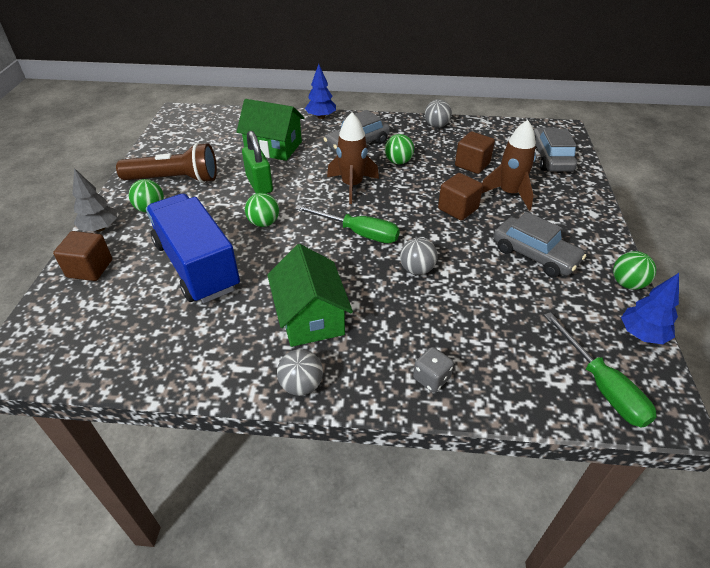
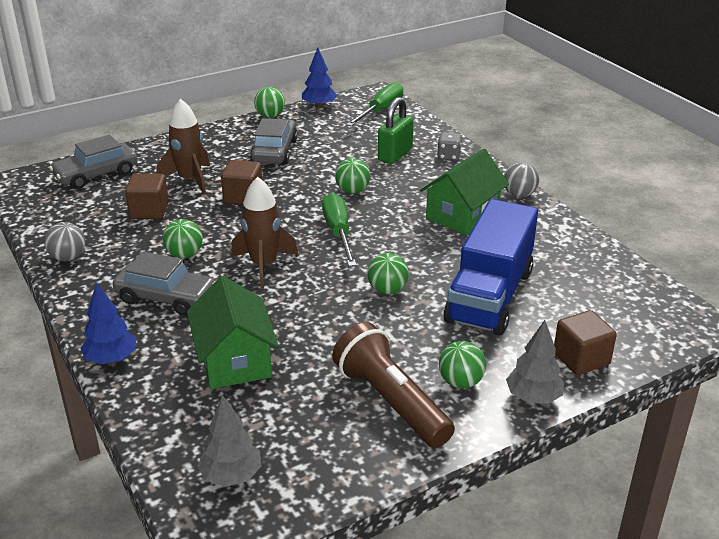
camera: 125 degrees left, 10 degrees down
green padlock [242,131,273,193] -> green padlock moved to [378,97,414,164]
grey ball [400,238,437,275] -> green ball [335,158,370,194]
none -> grey tree [197,395,261,487]

